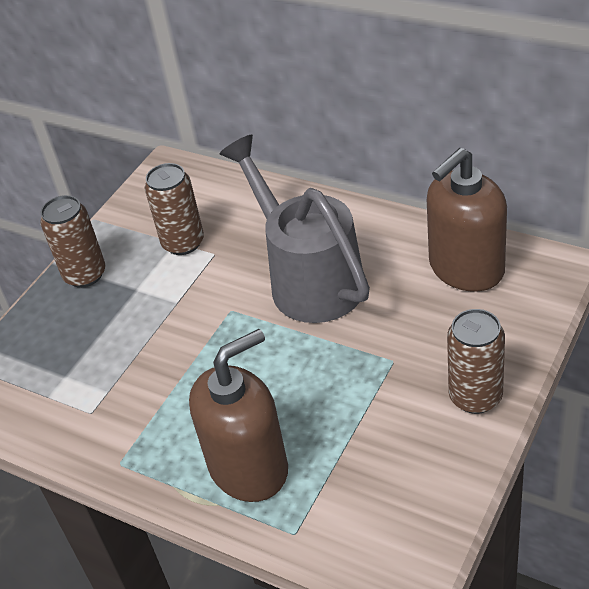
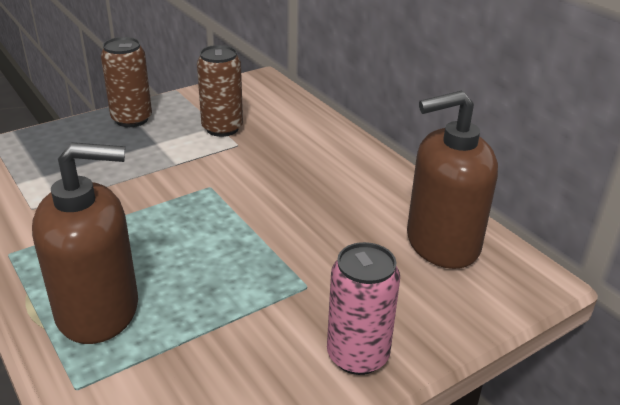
camera: 20 degrees right, 10 degrees down
grey watering can [220,135,370,323] -> none
brown can [447,309,505,414] -> pink can [327,242,400,375]

